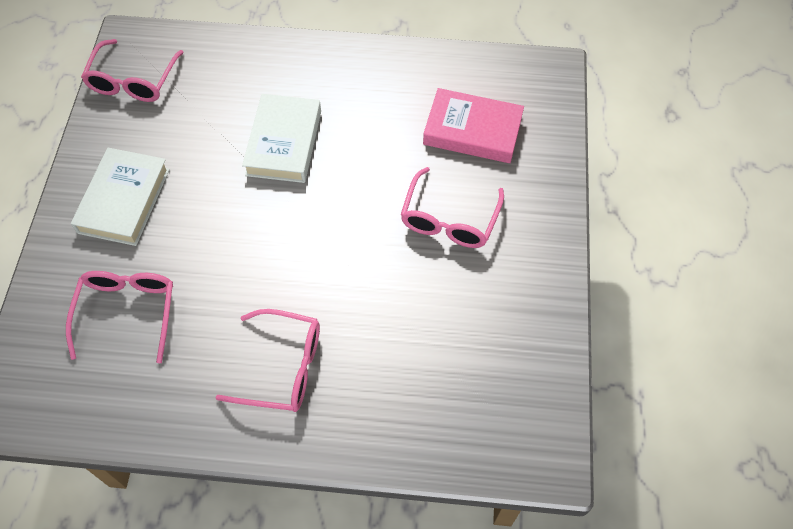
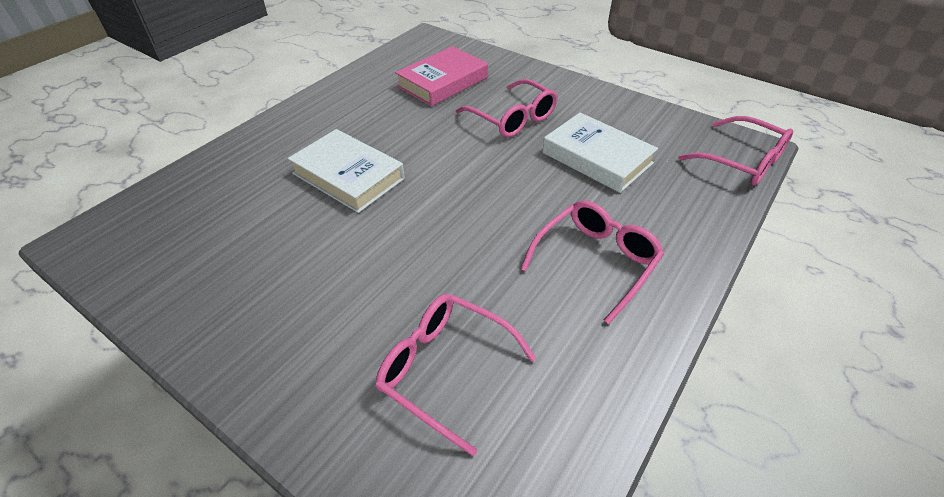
camera: 60 degrees left, 15 degrees down
white book [71,148,170,246] -> white book moved to [542,113,658,193]
pink glasses [81,39,184,102] -> pink glasses moved to [678,116,793,185]

